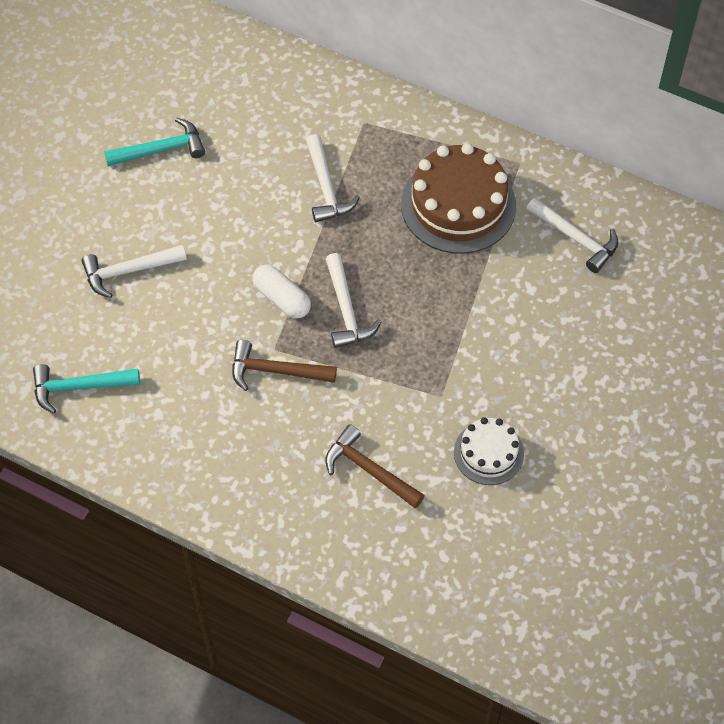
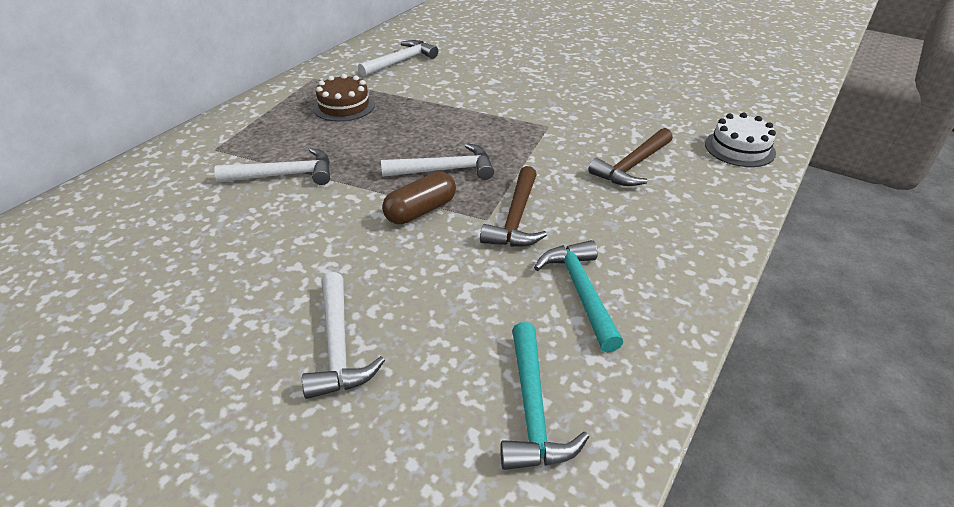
camera: 85 degrees left, 20 degrees down
turquoise hammer [104,118,205,166] -> turquoise hammer moved to [534,240,623,353]
white capsule [252,264,311,319] -> brown capsule [382,172,456,224]
brown cake [401,143,516,254] -> brown cake [313,74,375,122], size x0.56
white cake [454,417,524,485] -> white cake moved to [705,113,776,167]

